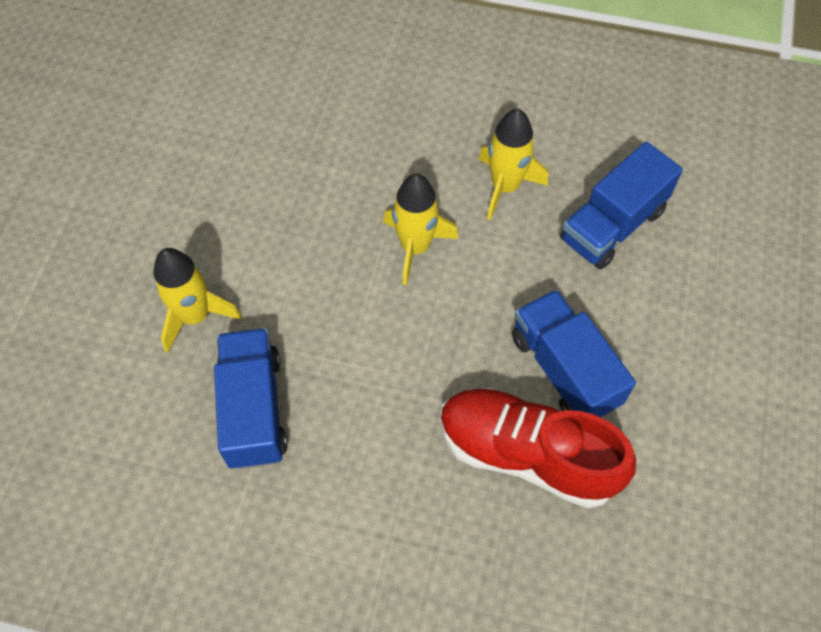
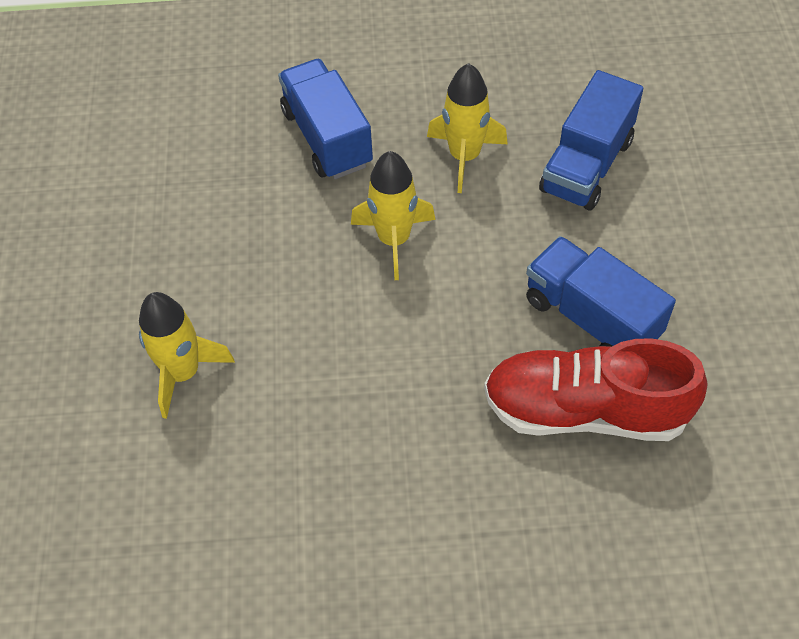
camera: 15 degrees left, 5 degrees down
blue truck [214,328,287,469] -> blue truck moved to [278,59,373,179]

